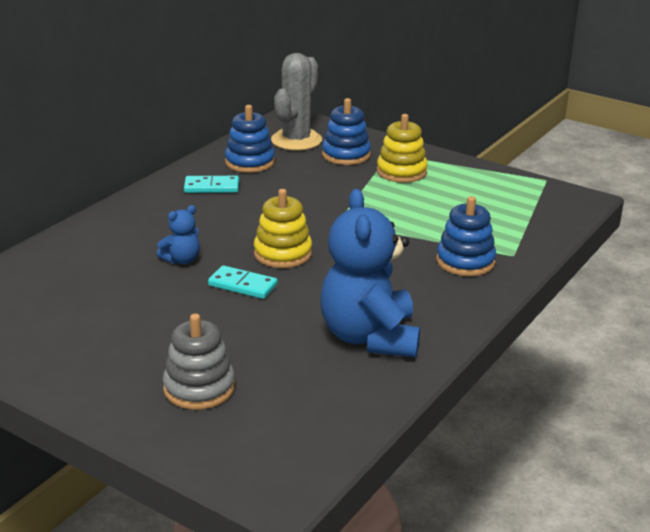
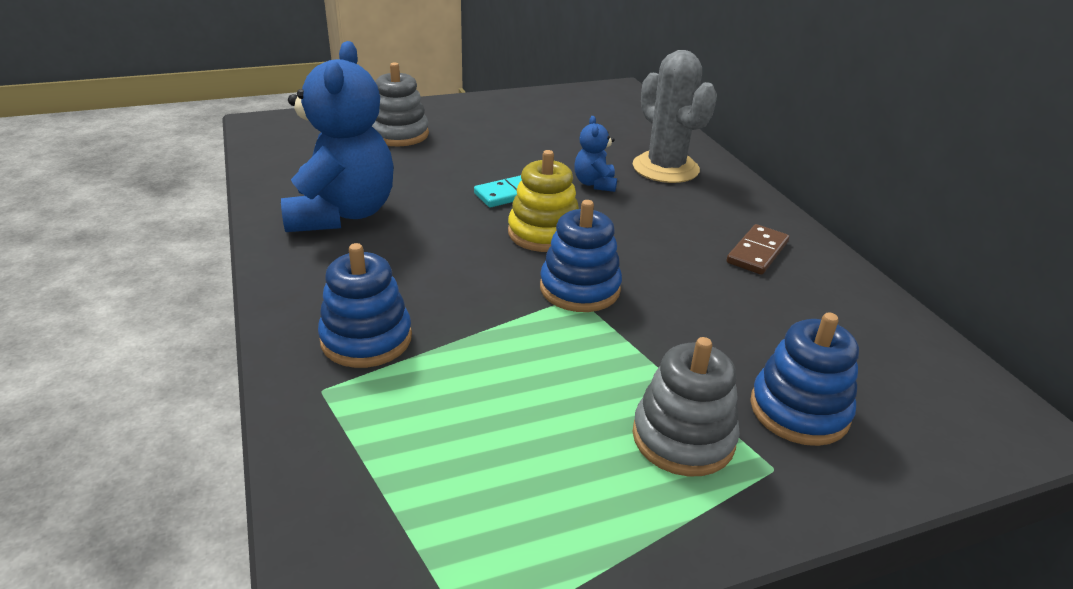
camera: 125 degrees right, 5 degrees up
turquoise domino [184,176,239,193] -> brown domino [726,224,789,275]
blue stacking toy [225,105,275,173] -> blue stacking toy moved to [540,200,622,312]
grey cactus [271,53,322,151] -> grey cactus moved to [633,50,717,183]
blue teddy bear [320,189,420,357] -> blue teddy bear turned 60 degrees clockwise [281,41,394,232]
yellow stacking toy [377,114,428,183] -> grey stacking toy [632,337,740,476]

